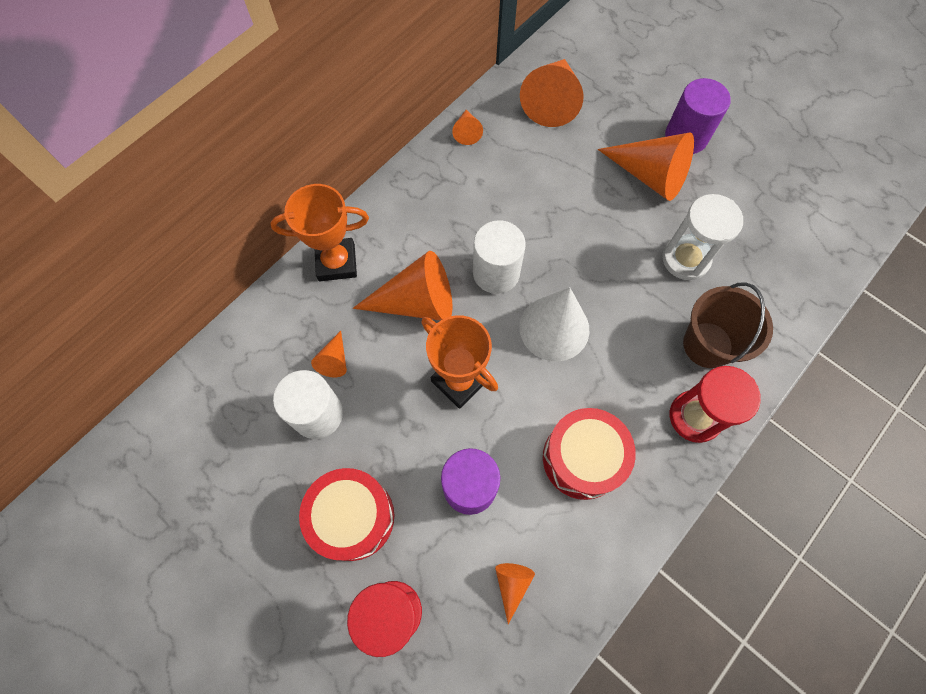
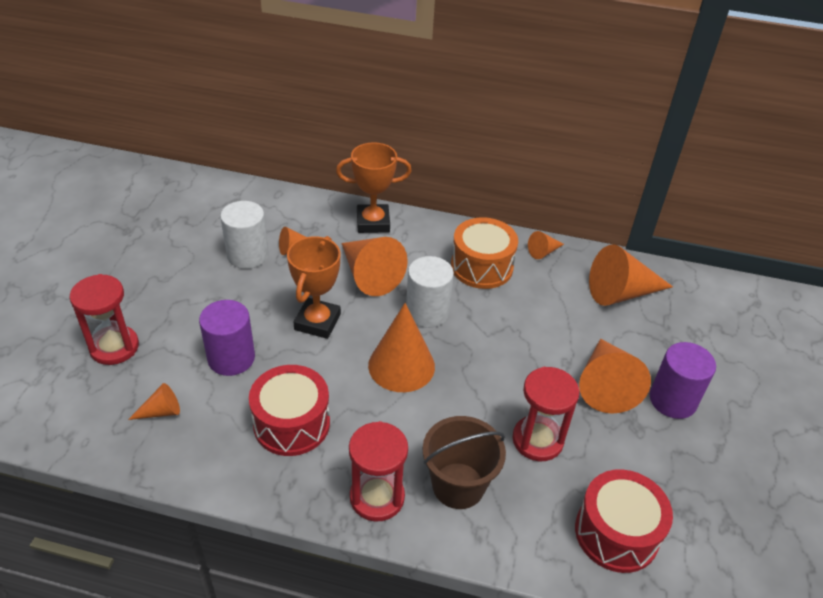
camera: 60 degrees right, 25 degrees down
orange trophy [270,184,369,281] -> orange trophy turned 60 degrees counterclockwise [336,142,412,233]
red drum [299,468,394,561] -> red drum moved to [575,469,673,573]
white cone [520,287,589,361] -> orange cone [368,303,435,392]
white hourglass [662,194,743,280] -> red hourglass [512,367,579,461]
none -> orange drum [451,217,518,289]

